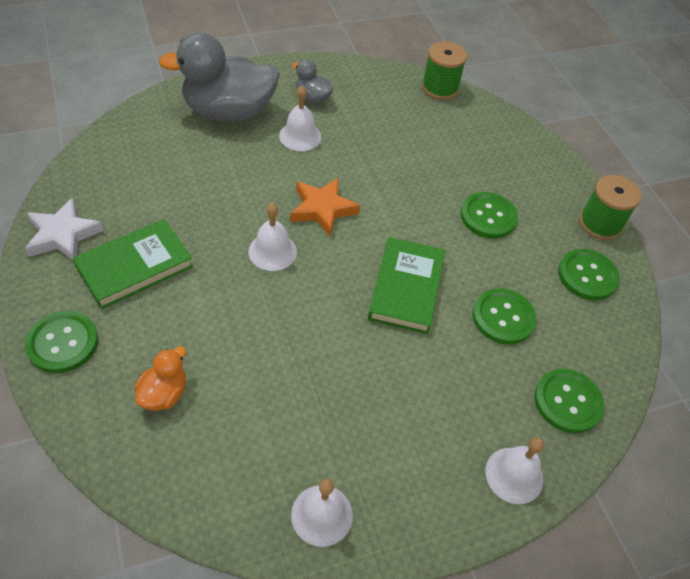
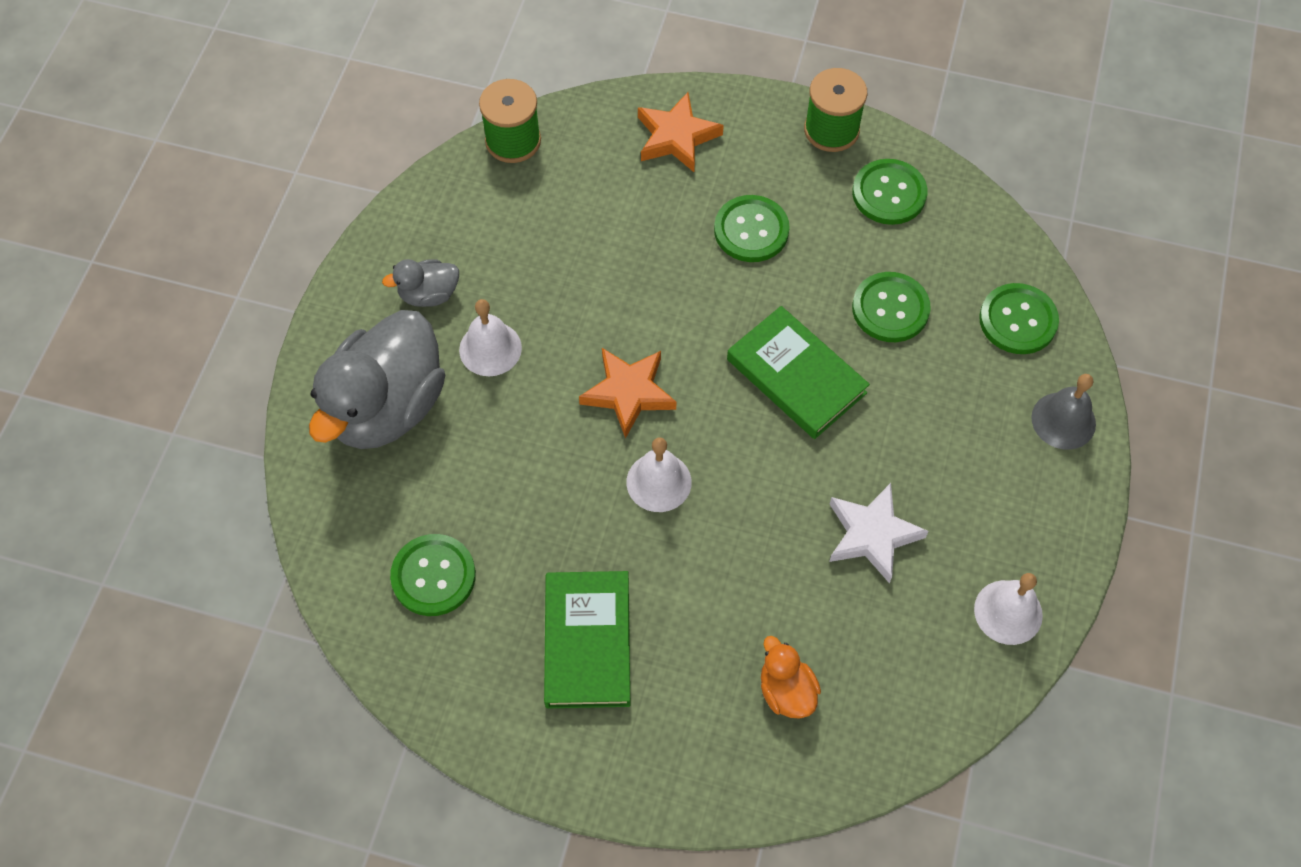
camera: 50 degrees left, 10 degrees up
white star [25,198,104,260] -> white star moved to [829,483,929,583]
green button [25,311,98,373] -> green button moved to [390,534,476,616]
white bell [485,437,544,504] -> grey bell [1031,374,1096,450]
none -> orange star [638,92,724,172]

